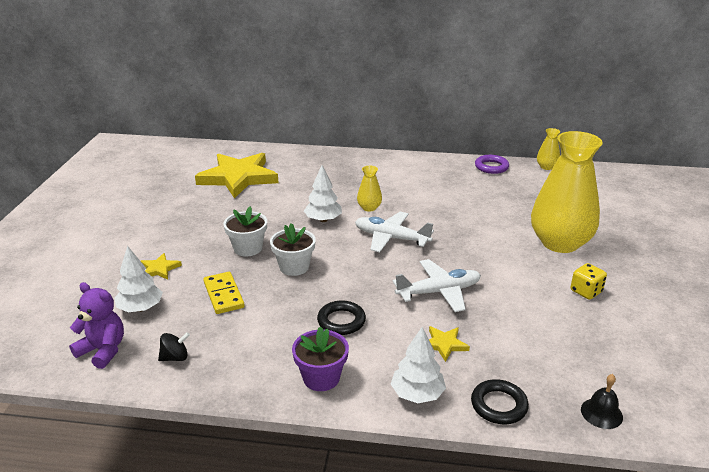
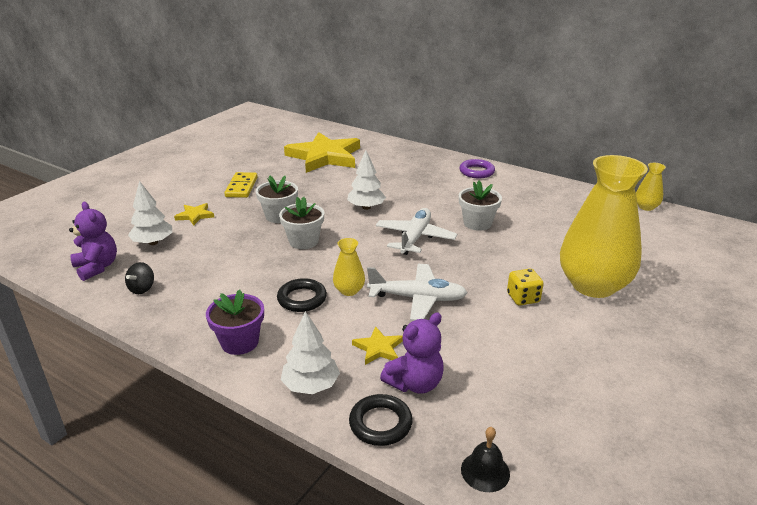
camera: 25 degrees right, 0 degrees up
black spinning top [158,332,190,361] -> black spinning top turned 105 degrees clockwise [125,262,154,294]
yellow domino [203,272,245,314] -> yellow domino moved to [224,172,258,198]
white plane [355,212,434,252] -> white plane turned 60 degrees clockwise [376,208,457,255]
yellow vase [357,166,382,212] -> yellow vase moved to [333,238,365,296]
purple ring [475,155,509,174] -> purple ring moved to [460,159,495,178]
yellow dice [571,263,607,300] -> yellow dice moved to [507,269,544,306]
none -> purple teddy bear [380,313,444,394]
none -> white flower pot [459,180,502,231]

